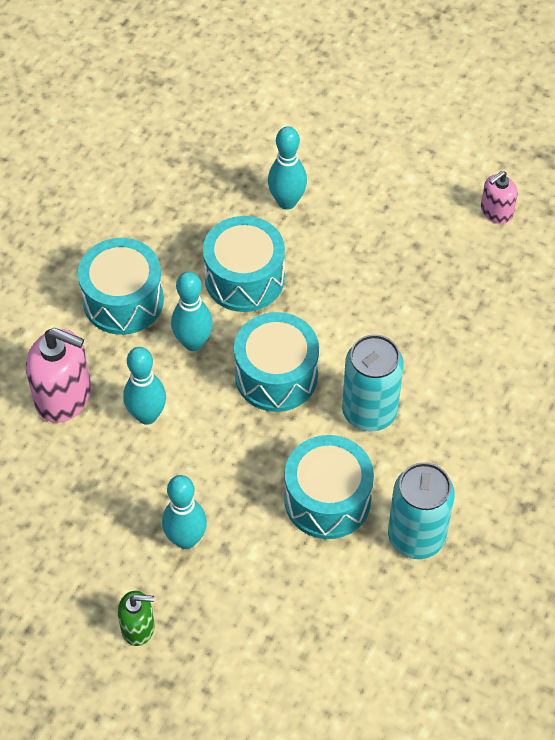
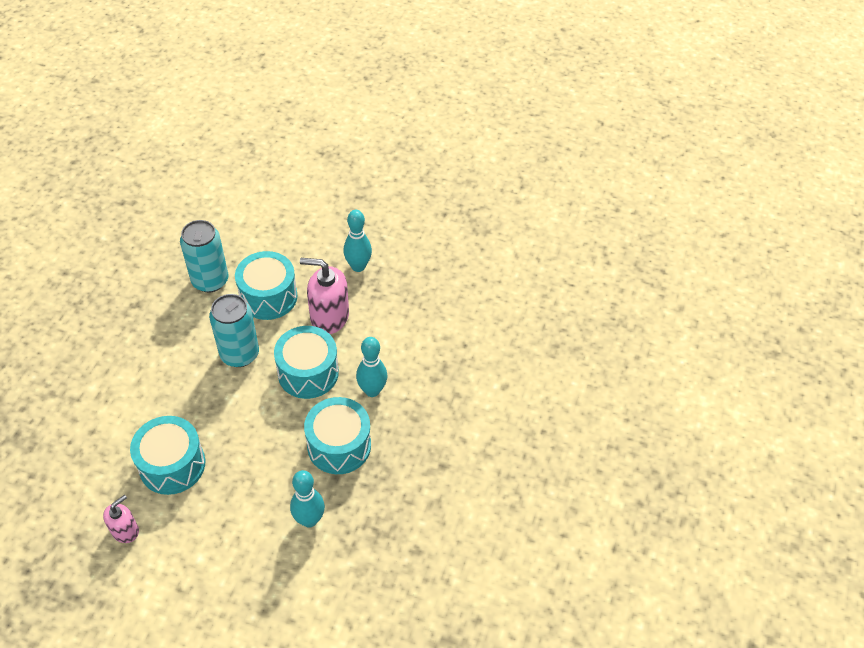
camera: 170 degrees right, 5 degrees down
pink soap dispenser [26,328,91,423] -> pink soap dispenser moved to [300,258,349,334]
turquoise drum [78,238,164,335] -> turquoise drum moved to [130,416,205,495]
green soap dispenser [118,591,155,646] -> none
turquoise bowling pin [123,347,166,425] -> none

